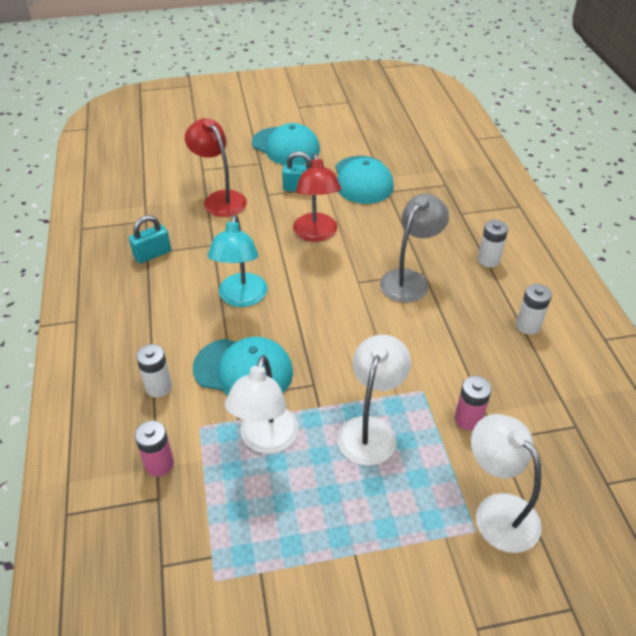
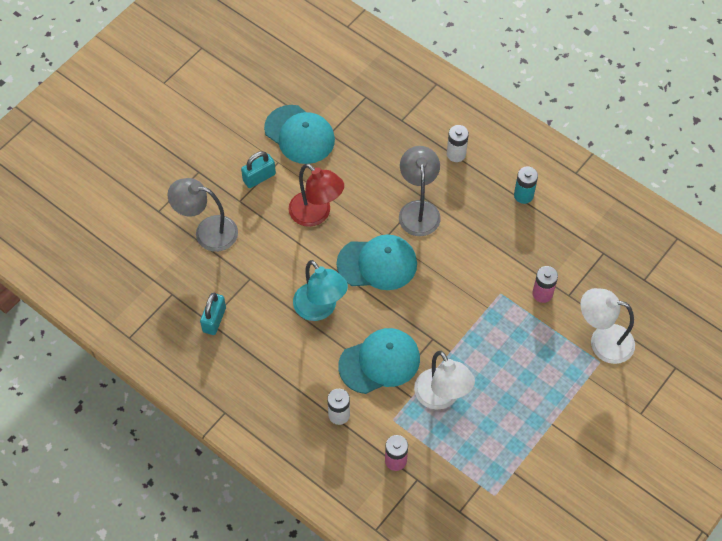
camera: 40 degrees left, 15 degrees up
red lamp [185,118,247,217] -> grey lamp [168,178,238,252]
turquoise cap [252,123,320,165] -> turquoise cap moved to [337,235,417,290]
white lamp [338,335,411,466] -> none
white battery [516,284,552,335] -> turquoise battery [514,167,538,204]

